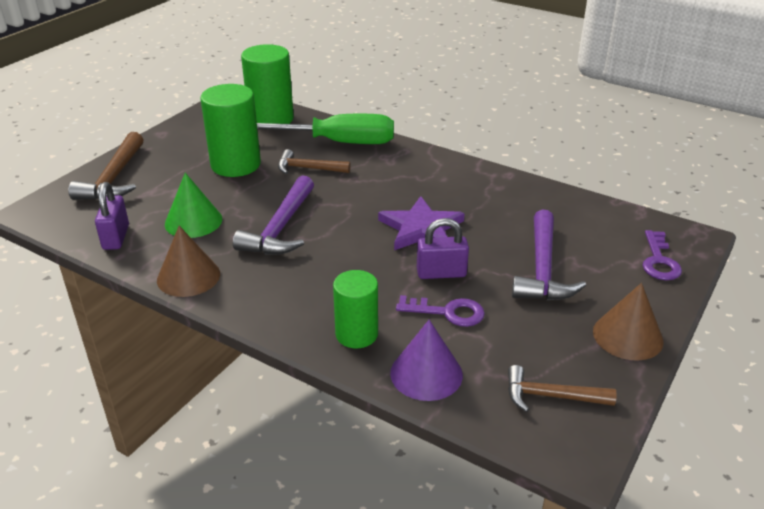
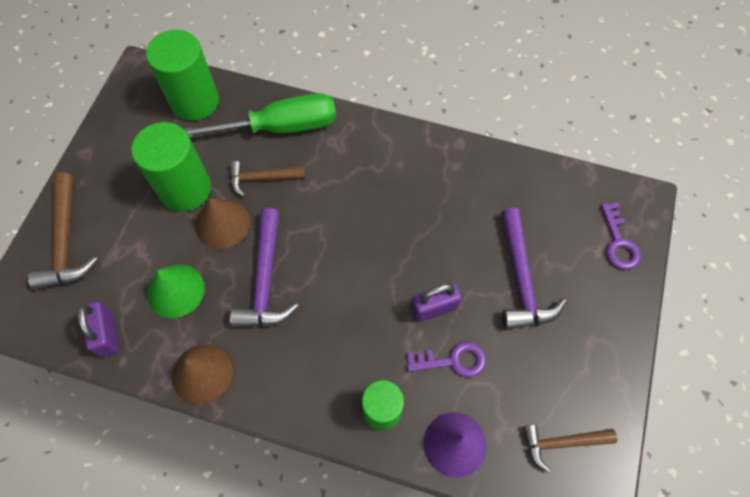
camera: 15 degrees left, 30 degrees up
purple star [378,196,465,250] -> none
brown cone [593,283,663,361] -> brown cone moved to [196,198,250,249]

